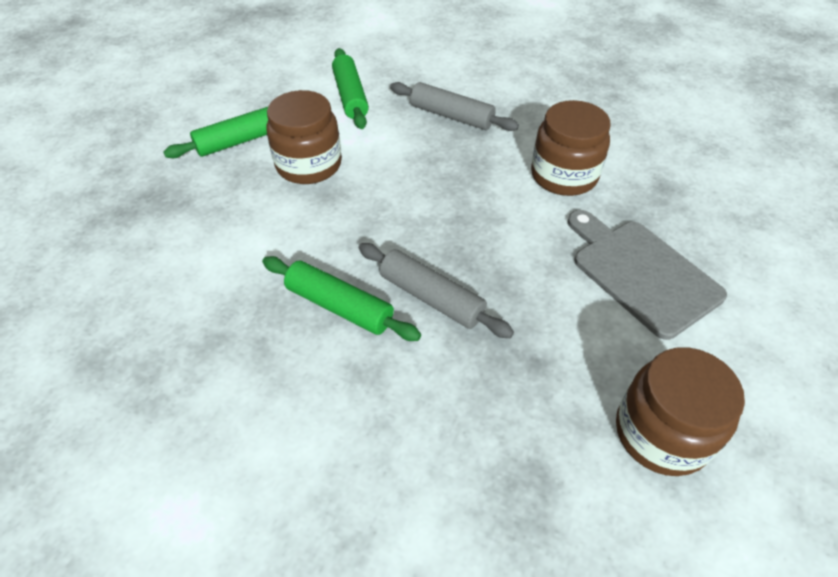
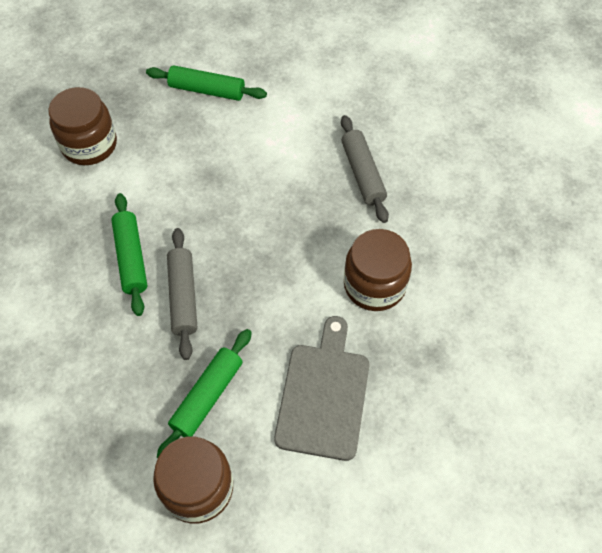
camera: 45 degrees right, 10 degrees up
brown jar [266,90,342,184] -> brown jar moved to [48,87,117,165]
green rolling pin [332,48,369,129] -> green rolling pin moved to [157,329,252,458]

